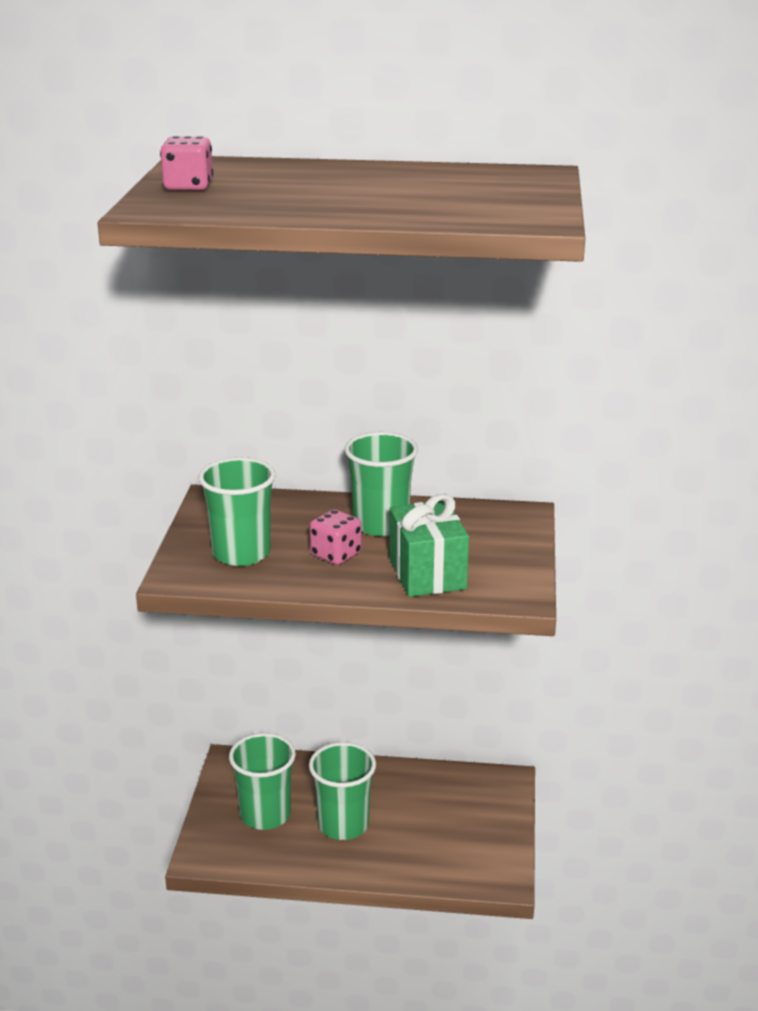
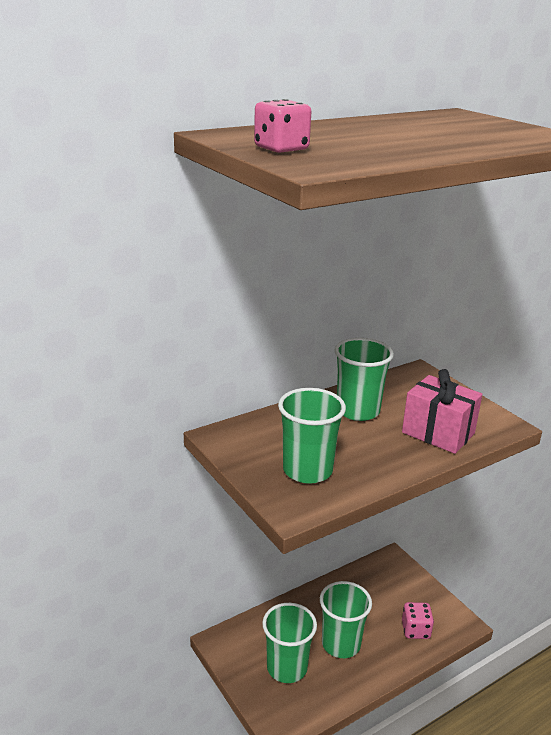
camera: 40 degrees left, 0 degrees up
pink dice [310,509,362,565] -> pink dice moved to [402,602,434,639]
green gift [389,494,469,597] -> pink gift [402,369,482,454]

